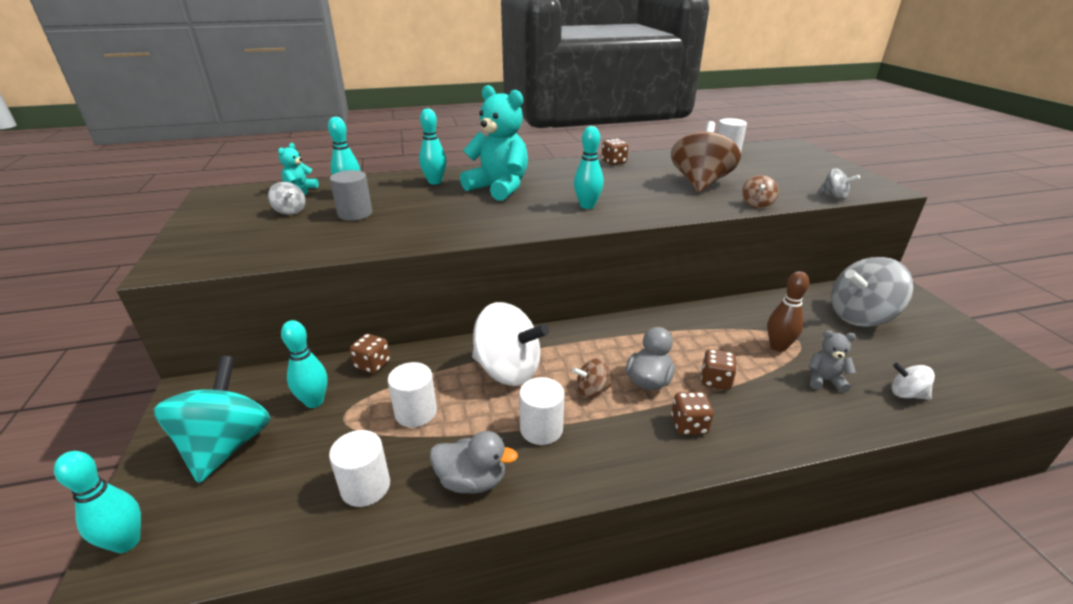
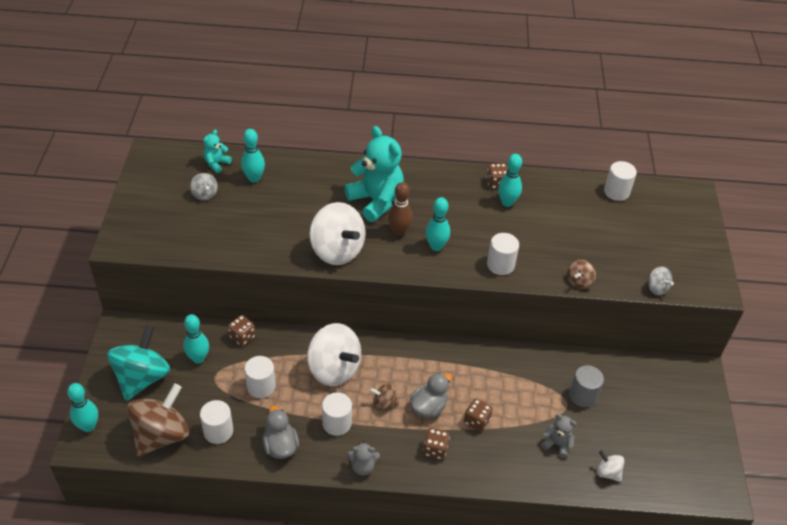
camera: 15 degrees right, 15 degrees up
grey cylinder [330,170,372,221] -> grey cylinder moved to [569,365,604,407]
turquoise bowling pin [419,108,447,185] -> turquoise bowling pin moved to [498,154,522,207]
grey duck [430,431,518,494] -> grey duck turned 135 degrees counterclockwise [262,406,299,459]
brown spinning top [671,121,741,193] -> brown spinning top moved to [127,383,189,457]
brown bowling pin [767,271,810,352] -> brown bowling pin moved to [388,182,413,236]
grey spinning top [831,257,913,327] -> none
none -> white spinning top [310,202,366,265]
none -> grey teddy bear [347,441,380,476]
none -> white cylinder [487,233,519,275]

